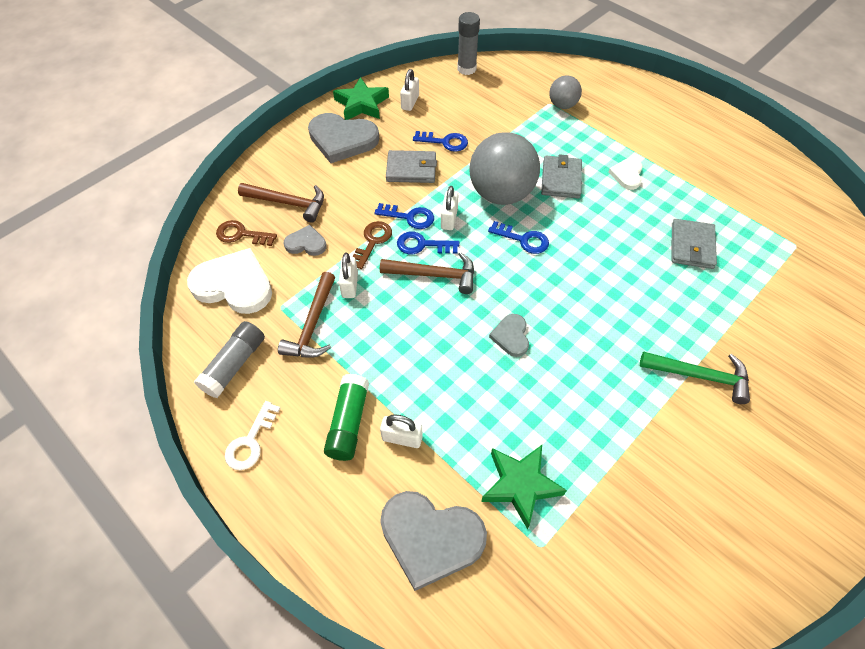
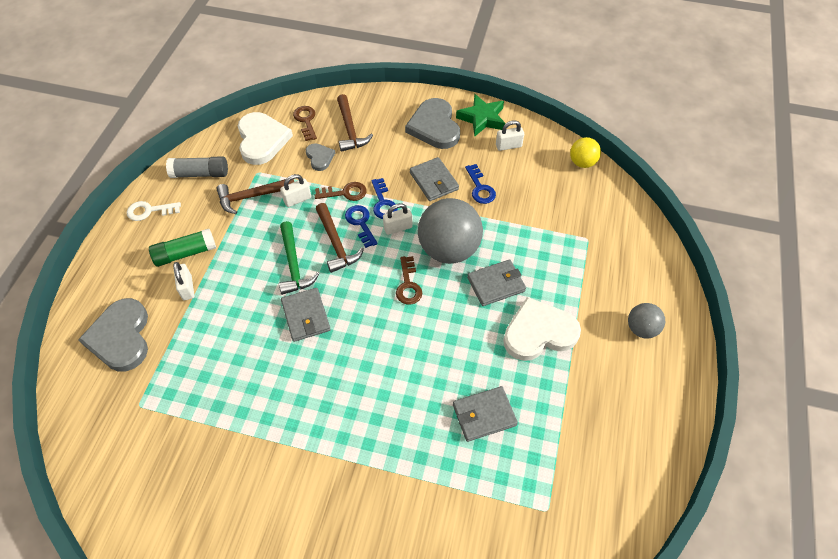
camera: 60 degrees right, 0 degrees up
grey glue stick [457,12,480,75] -> yellow ball [570,137,601,168]
green star [481,445,567,529] -> none
blue key [488,221,549,254] -> brown key [396,256,422,305]
grey heart [489,314,529,357] -> grey wallet [281,288,331,342]
grey ball [549,75,582,109] -> grey ball moved to [628,303,665,339]
white heart [609,158,643,190] -> white heart [503,297,581,361], size x1.92
green hammer [640,352,750,404] -> green hammer moved to [279,221,319,295]

